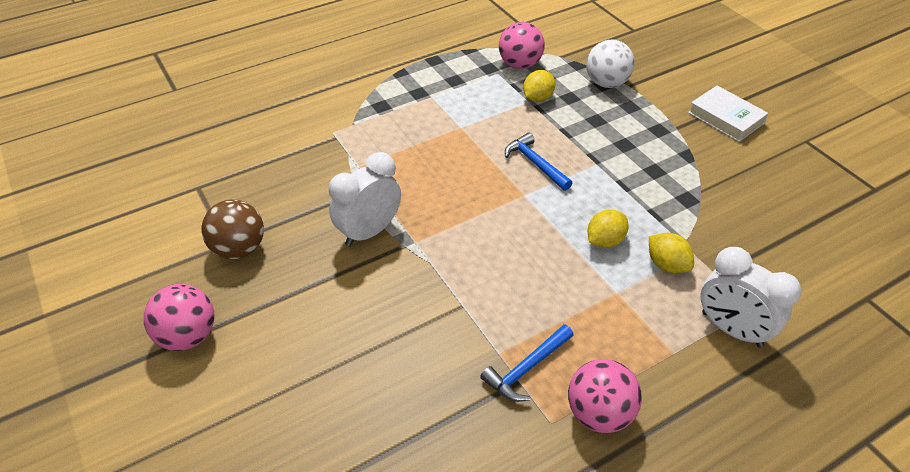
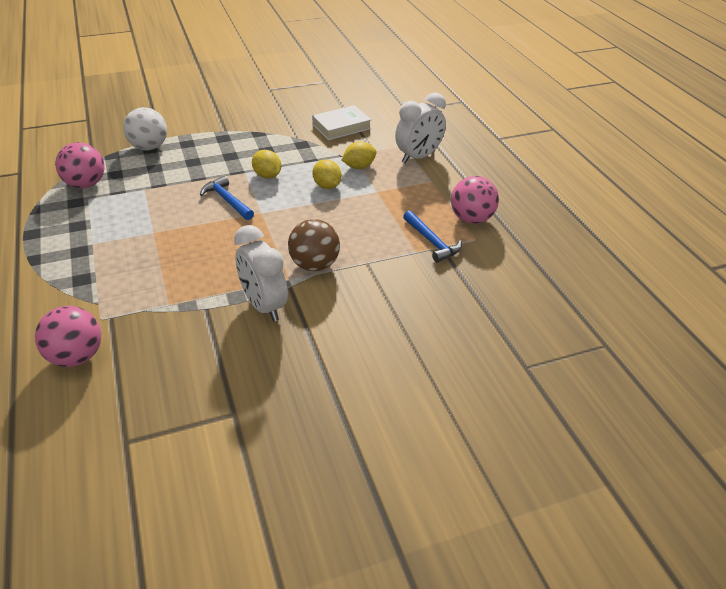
camera: 80 degrees left, 5 degrees down
pink ball [144,284,215,351] -> pink ball moved to [35,306,101,367]
brown ball [201,199,264,259] -> brown ball moved to [288,219,340,271]
blue hammer [505,133,572,191] -> blue hammer turned 75 degrees clockwise [200,176,254,220]
yellow lemon [523,70,555,102] -> yellow lemon moved to [252,150,281,179]
white book [688,86,769,142] -> white book moved to [312,105,371,140]

